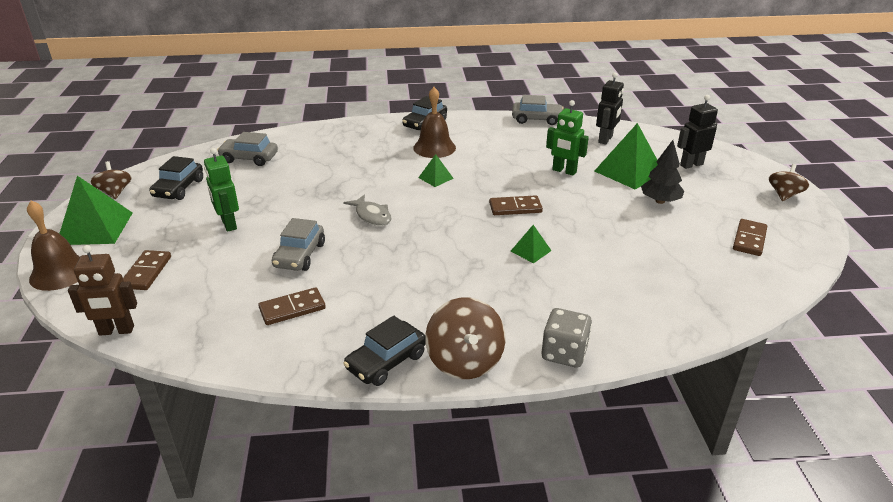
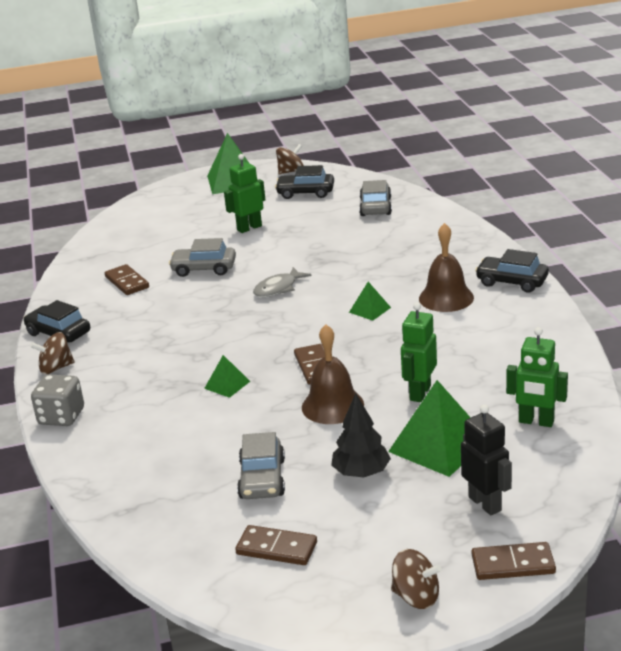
camera: 85 degrees right, 5 degrees down
brown bell [27,200,80,291] -> brown bell moved to [302,324,364,424]
brown robot [68,245,137,336] -> none
brown domino [123,250,171,290] -> brown domino moved to [472,542,556,580]
brown spinning top [425,297,506,379] -> brown spinning top [30,332,75,374], size x0.65
grey car [512,95,564,125] -> grey car moved to [237,432,285,499]
black robot [596,72,624,144] -> green robot [506,327,568,427]

